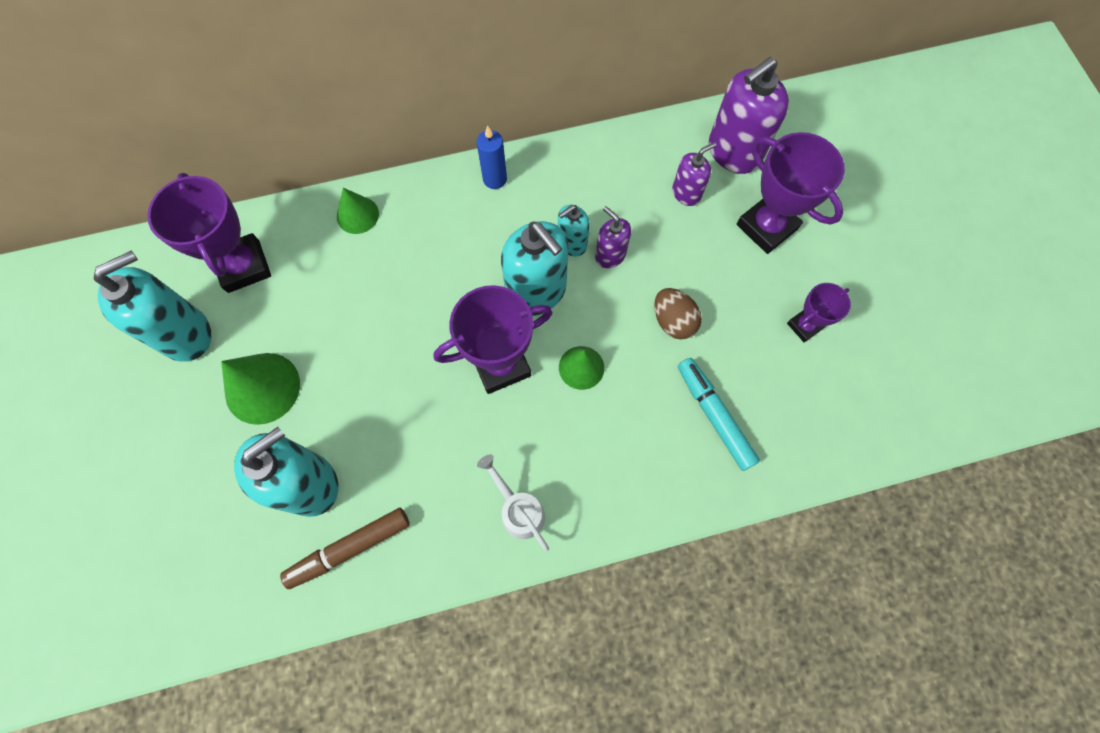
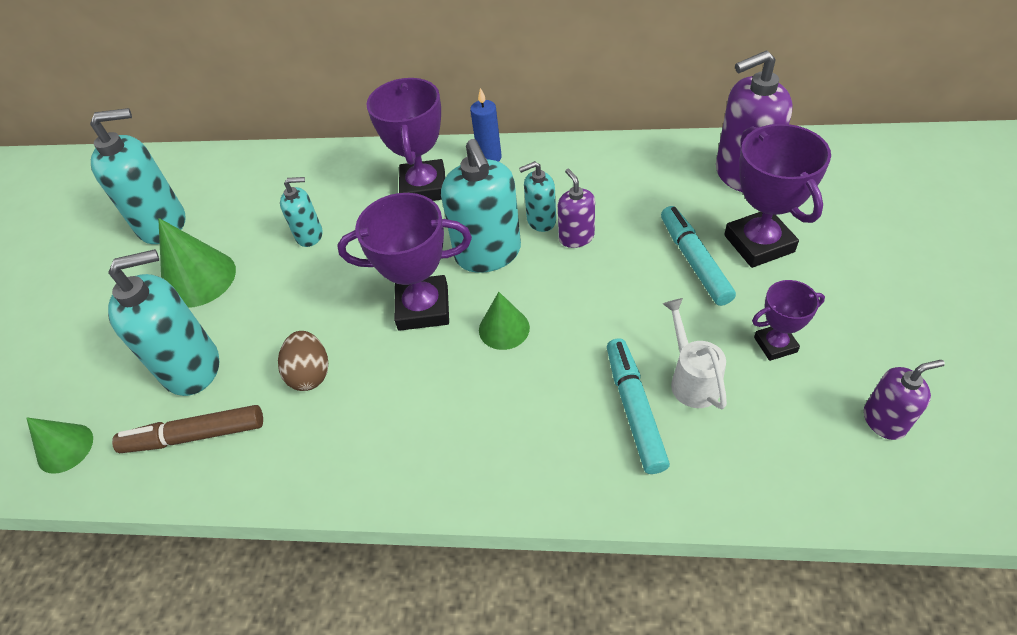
camera: 25 degrees right, 20 degrees down
purple trophy [147,173,271,293] -> purple trophy moved to [366,78,445,201]
green cone [337,188,379,234] -> green cone moved to [27,418,93,474]
white watering can [477,454,549,551] -> white watering can moved to [663,298,727,409]
brown egg [654,288,702,339] -> brown egg moved to [278,331,328,391]
purple soap dispenser [672,142,716,206] -> purple soap dispenser moved to [864,360,945,440]
none -> turquoise soap dispenser [280,177,323,247]
none -> turquoise marker [661,206,736,306]

